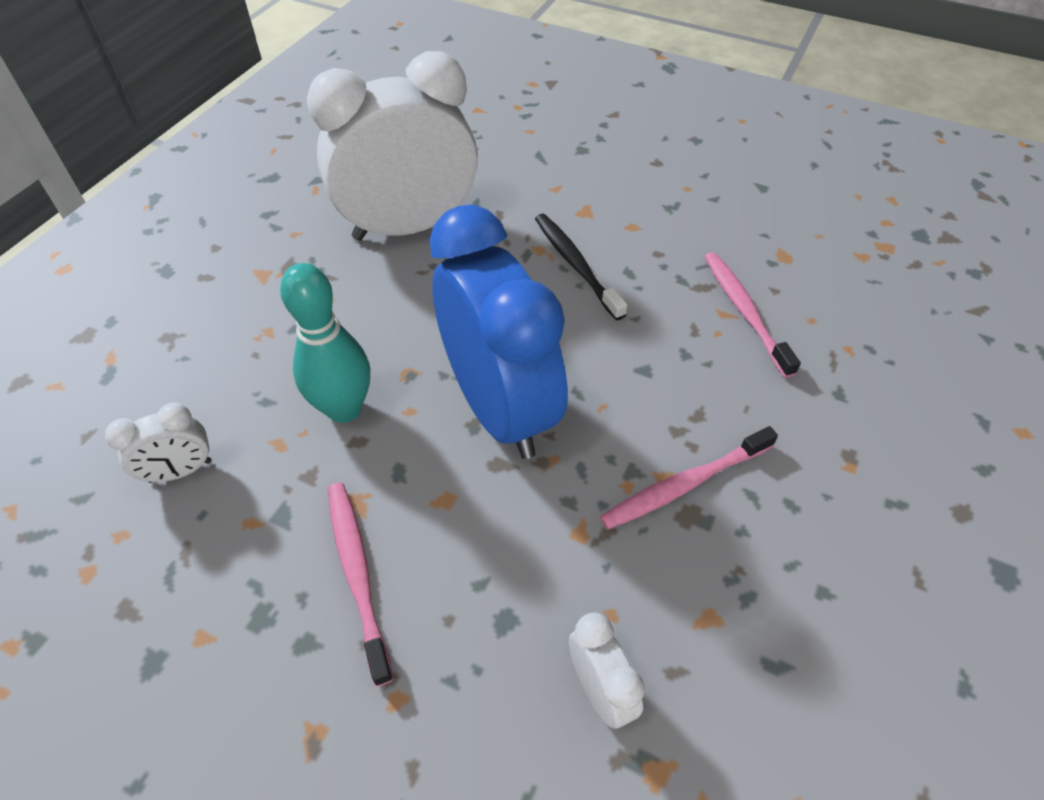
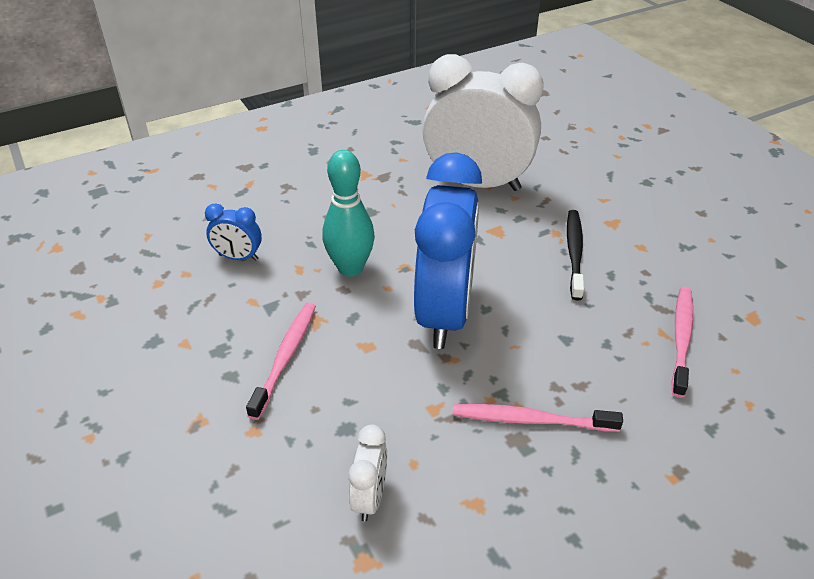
camera: 35 degrees right, 10 degrees down
white clock [105,402,211,483] -> blue clock [205,203,262,261]

